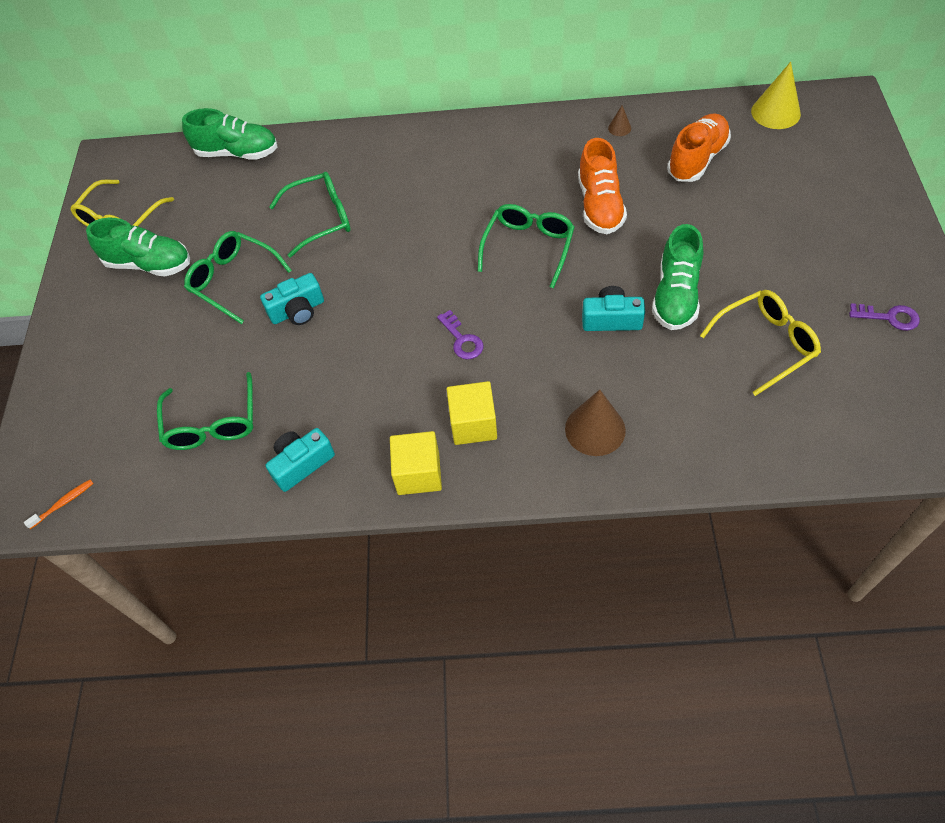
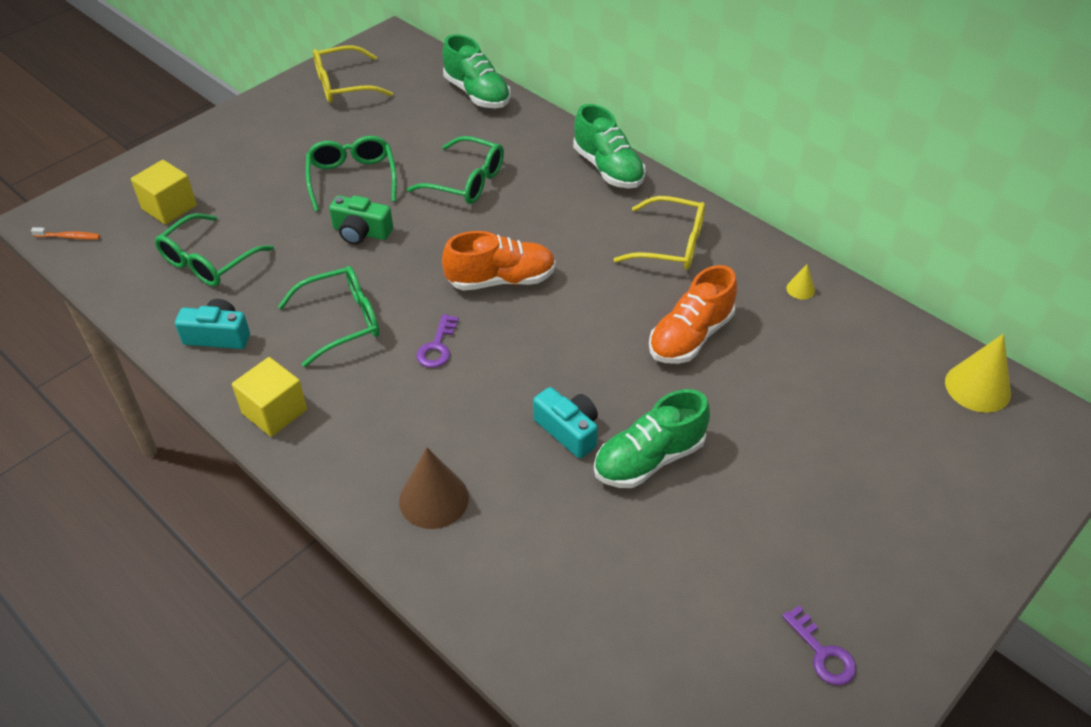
camera: 40 degrees right, 10 degrees down
green shoe [86,218,190,277] -> green shoe moved to [573,104,646,188]
turquoise camera [260,273,324,325] -> green camera [329,195,393,245]
yellow cube [447,381,497,445] -> yellow cube moved to [131,160,197,225]
green glasses [478,204,575,288] -> green glasses moved to [278,266,380,367]
brown cone [608,106,631,136] -> yellow cone [786,264,815,300]
orange shoe [667,113,731,182] -> orange shoe moved to [442,231,556,291]
yellow glasses [700,290,821,396] -> yellow glasses moved to [613,196,705,270]

